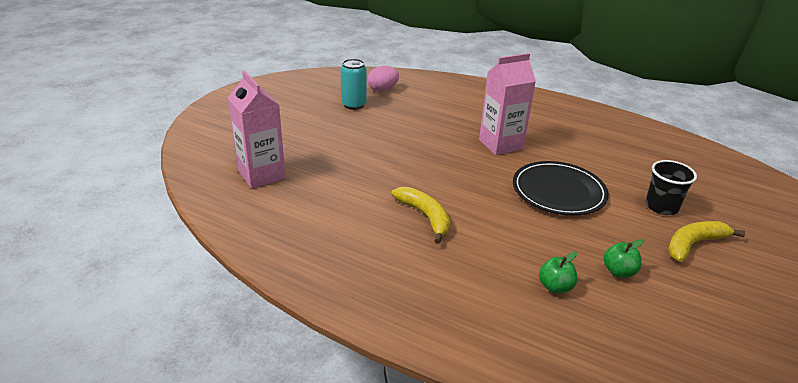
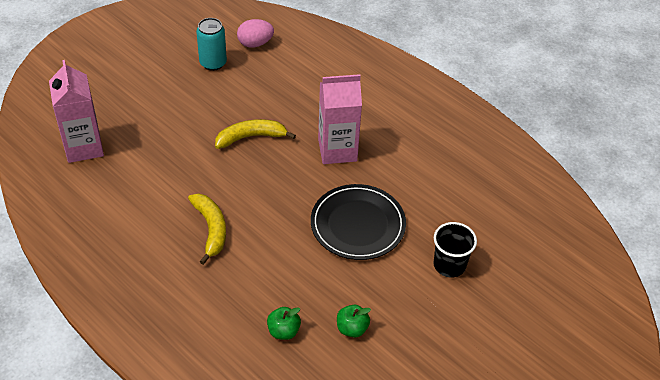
camera: 15 degrees right, 15 degrees up
yellow banana [668,221,745,262] -> yellow banana moved to [215,119,296,149]

